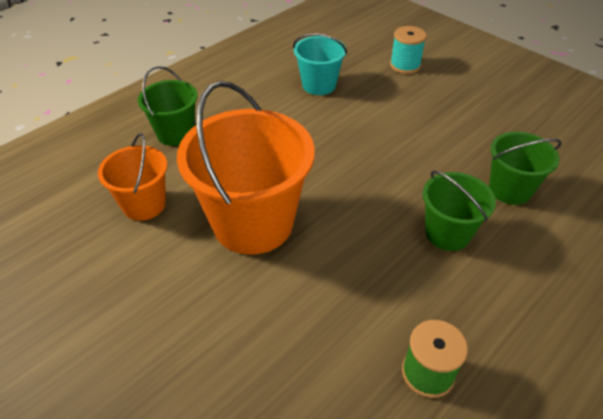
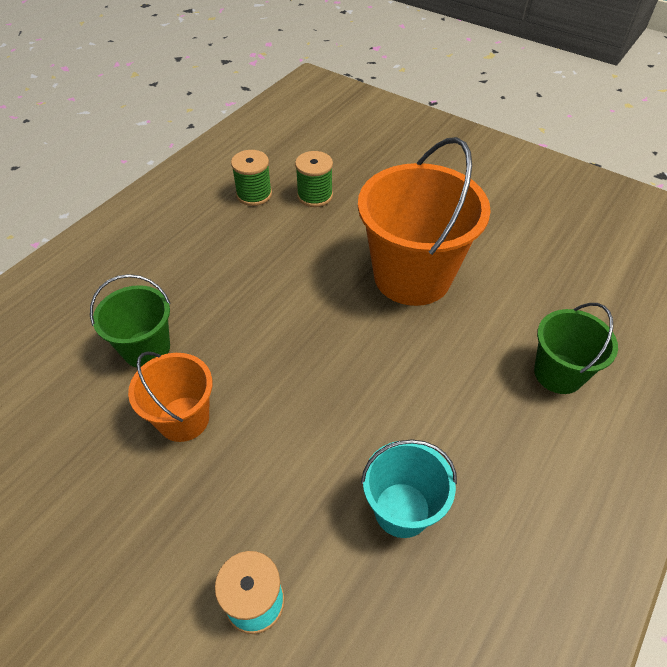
camera: 170 degrees right, 5 degrees up
orange bucket [98,133,167,221] -> orange bucket moved to [128,351,212,442]
green bucket [423,170,496,251] -> none
none -> green spool [295,151,333,207]

